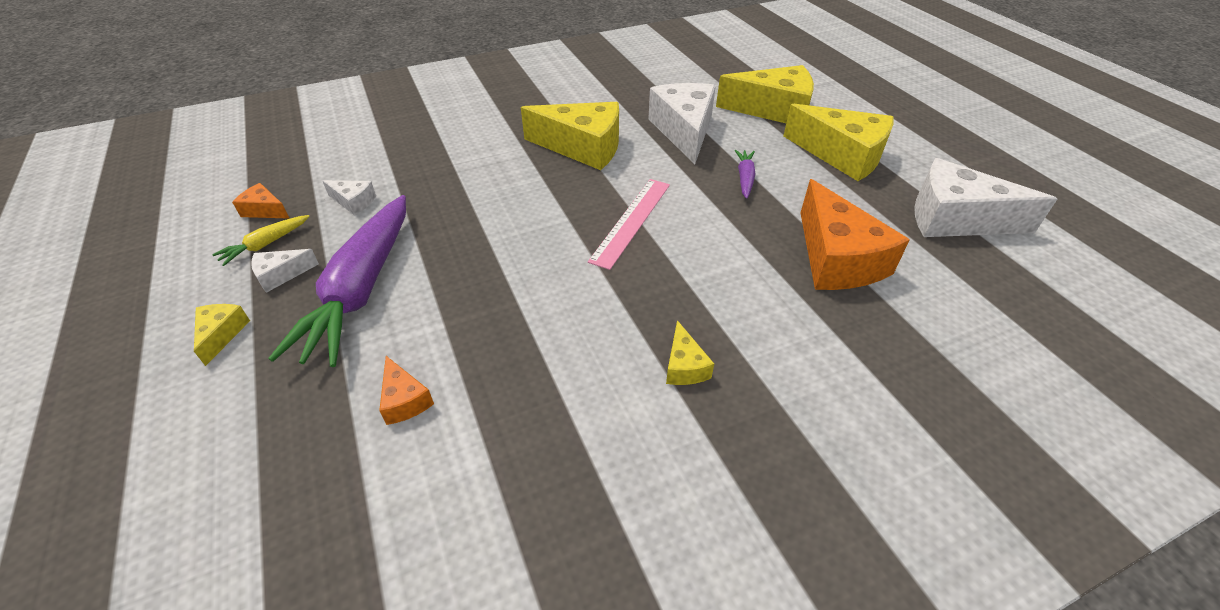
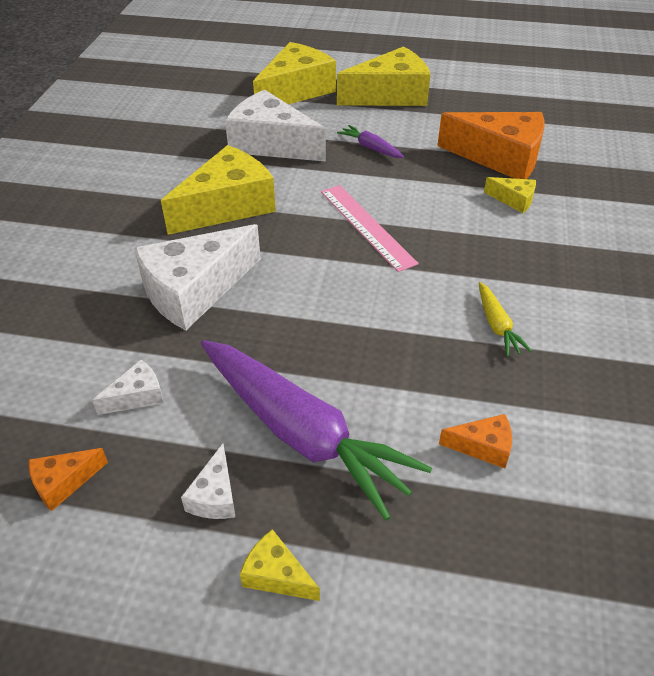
camera: 55 degrees left, 0 degrees up
yellow carrot [212,215,310,266] -> yellow carrot moved to [479,282,532,357]
yellow cheese [666,320,714,385] -> yellow cheese moved to [484,177,536,213]
white cheese [914,158,1057,237] -> white cheese moved to [134,224,261,330]

